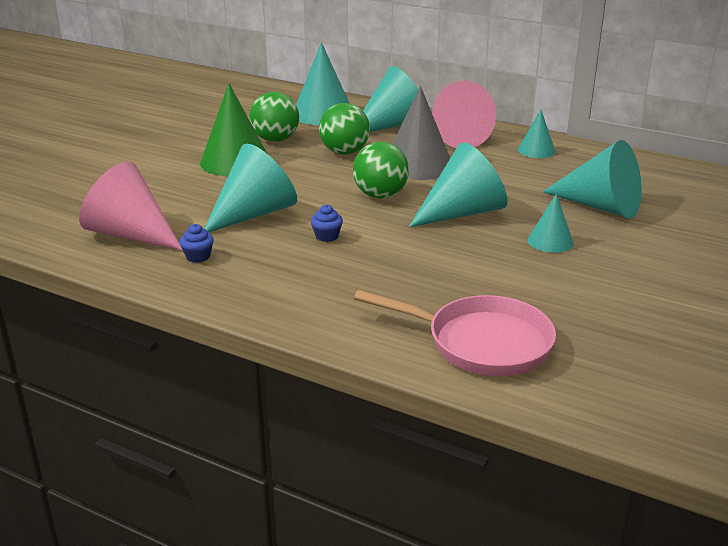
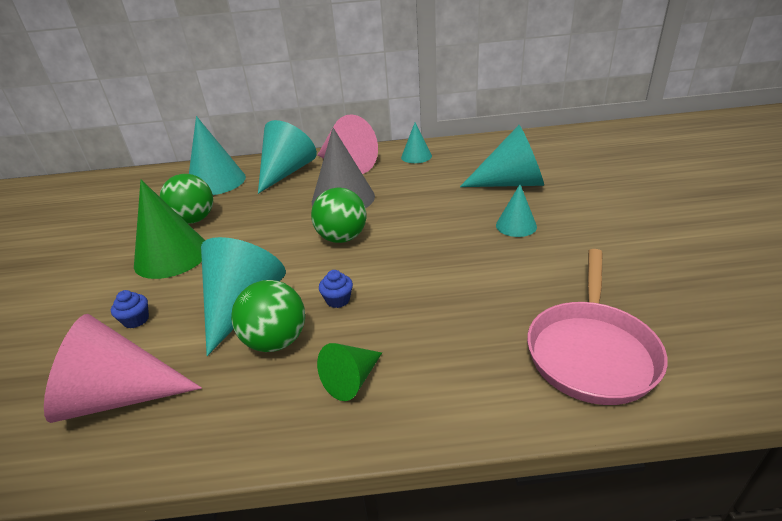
camera: 30 degrees left, 5 degrees up
blue cupcake [180,224,214,263] -> blue cupcake moved to [111,290,149,328]
green ball [319,103,370,154] -> green ball moved to [231,280,305,352]
pink pan [354,290,556,376] -> pink pan turned 120 degrees clockwise [527,249,668,405]
turquoise cone [409,142,508,227] -> none
none -> green cone [317,343,382,401]

